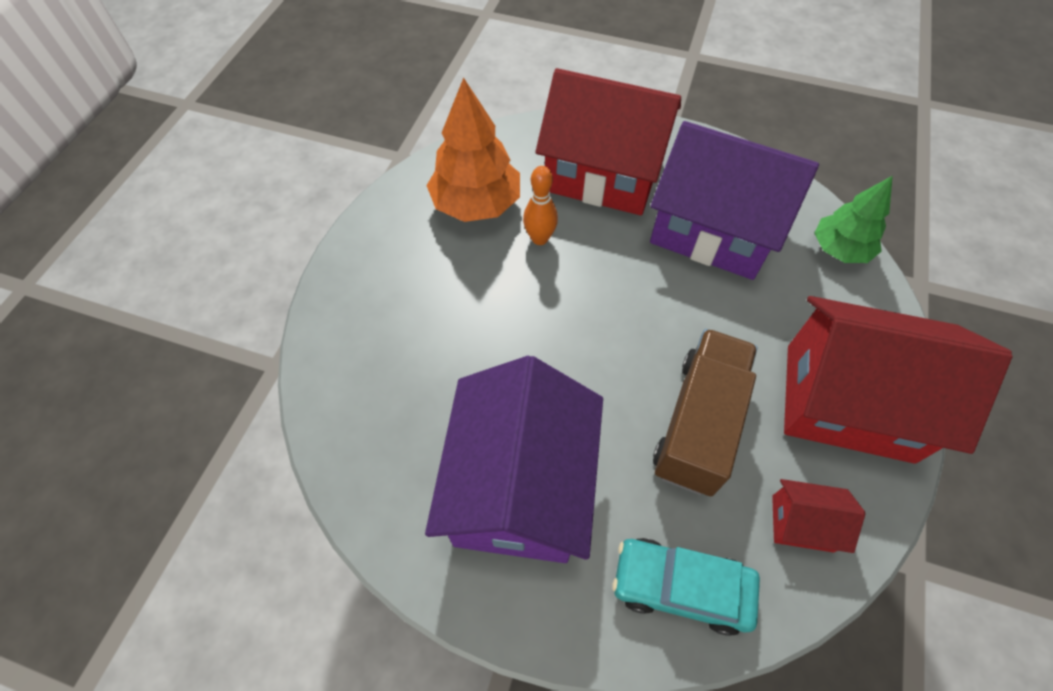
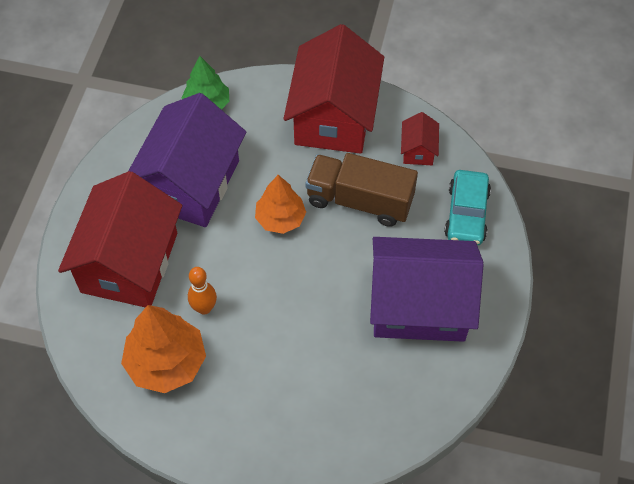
camera: 95 degrees left, 0 degrees up
none -> orange tree [255,175,306,234]

